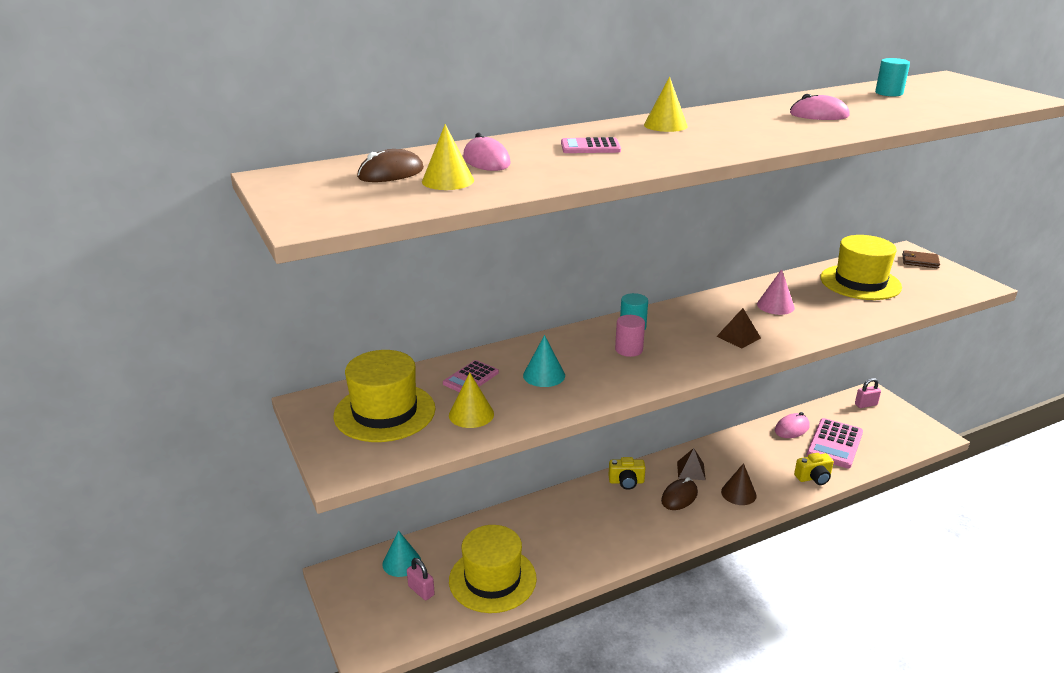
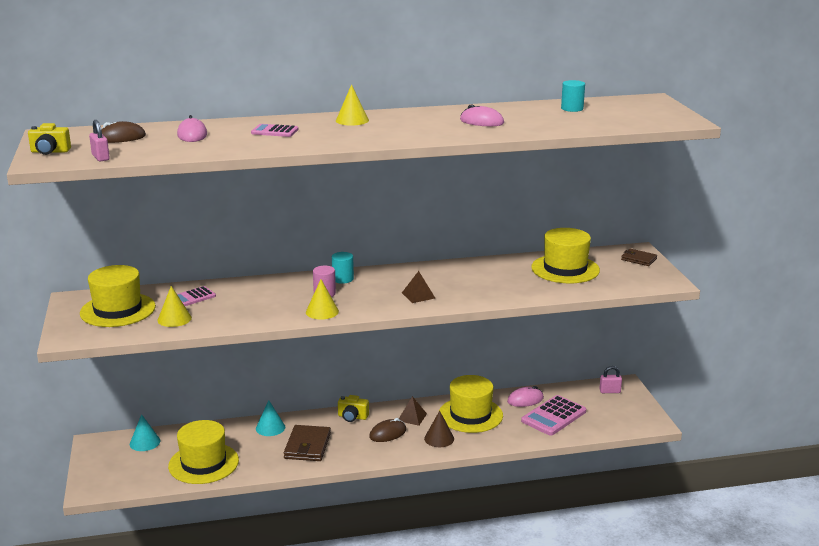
camera: 15 degrees right, 5 degrees down
pink padlock [407,558,435,600] -> pink padlock moved to [89,120,110,161]
yellow cone [422,124,474,190] -> yellow cone moved to [306,279,339,320]
turquoise cone [523,335,565,387] -> turquoise cone moved to [256,400,285,436]
pink cone [757,269,795,315] -> none
yellow camera [794,453,834,485] -> yellow camera moved to [28,123,71,155]
none -> brown wallet [284,425,331,461]
none -> yellow hat [439,375,503,433]

